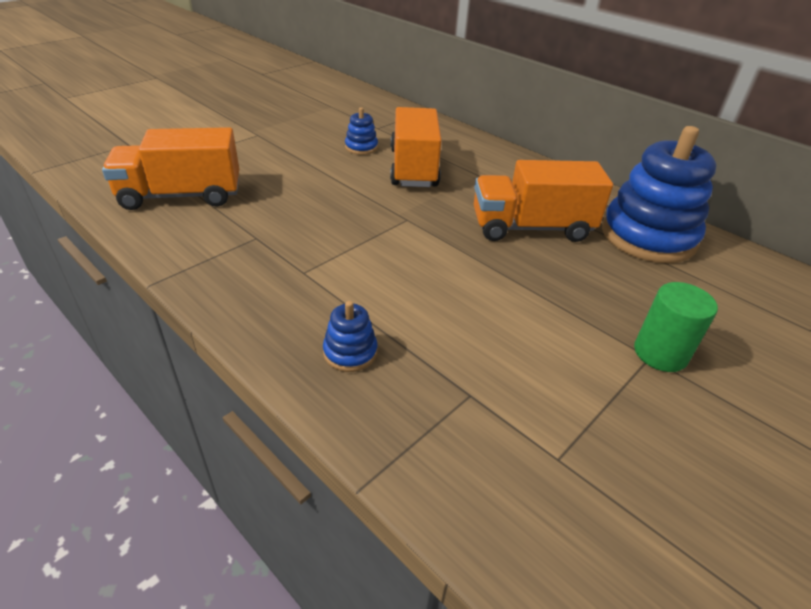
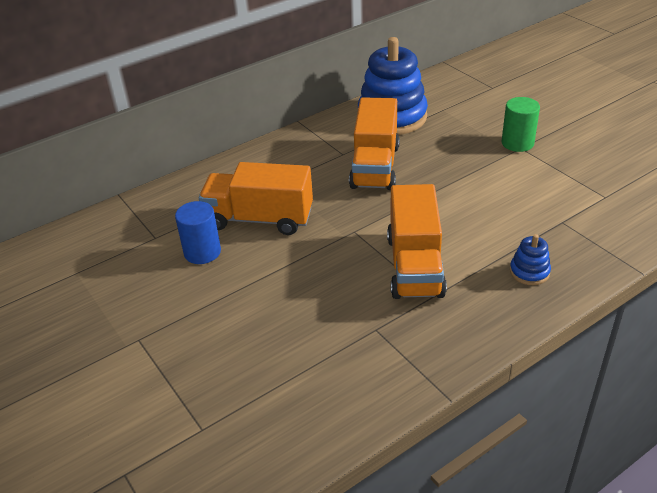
camera: 75 degrees left, 0 degrees up
orange truck [102,127,239,210] -> orange truck moved to [387,184,447,299]
blue stacking toy [345,107,378,155] -> blue cylinder [175,201,221,264]

